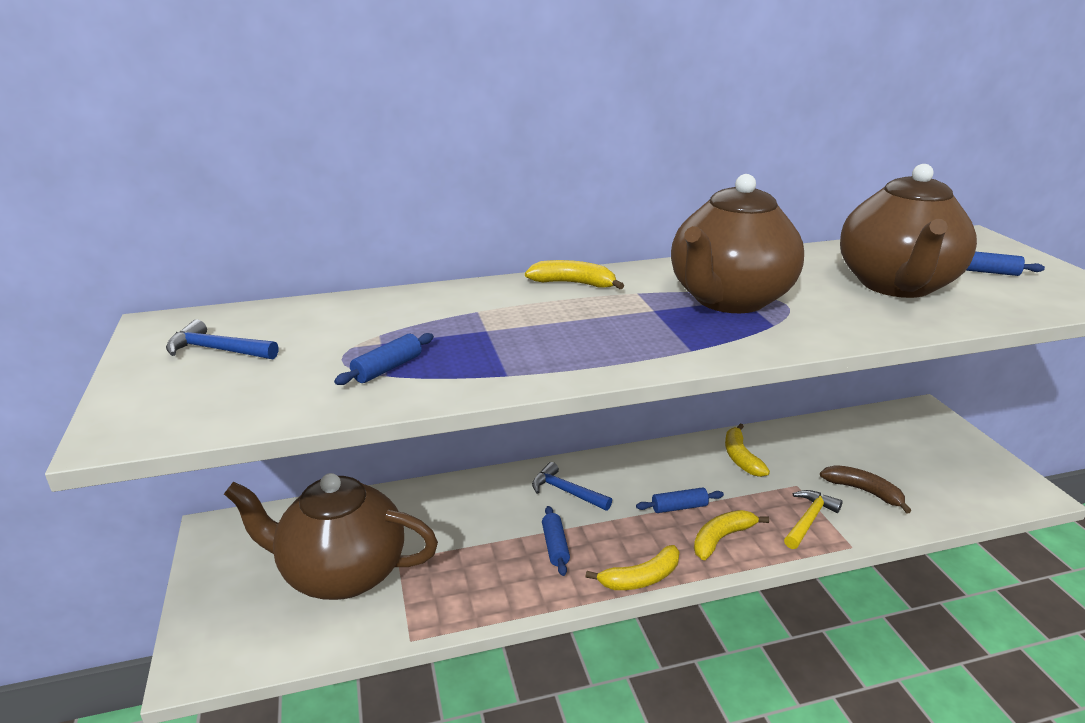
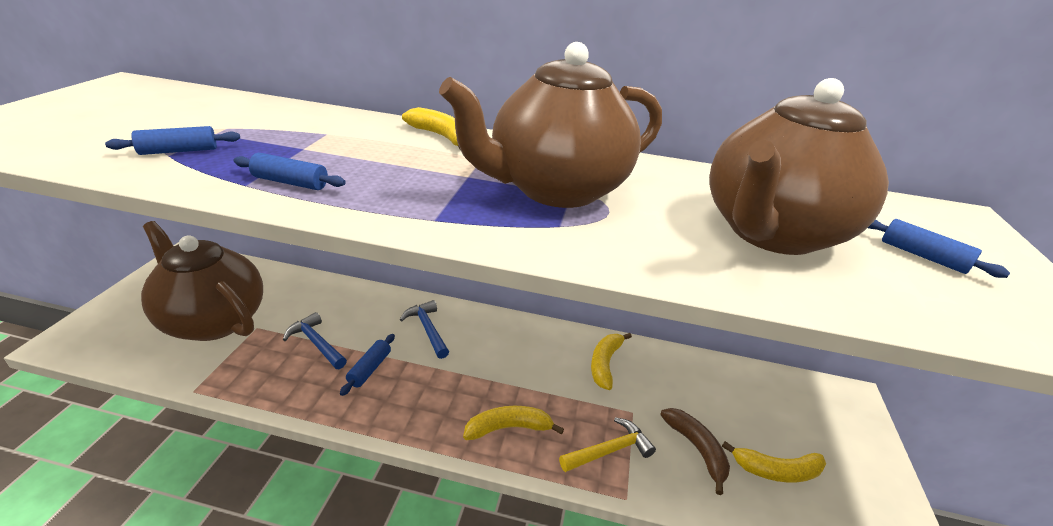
camera: 25 degrees right, 5 degrees up
blue hammer [166,319,278,359] -> blue hammer moved to [283,312,347,369]
yellow banana [585,545,679,590] -> yellow banana moved to [722,441,826,482]
blue rolling pin [636,487,724,513] -> blue rolling pin moved to [233,153,346,190]

